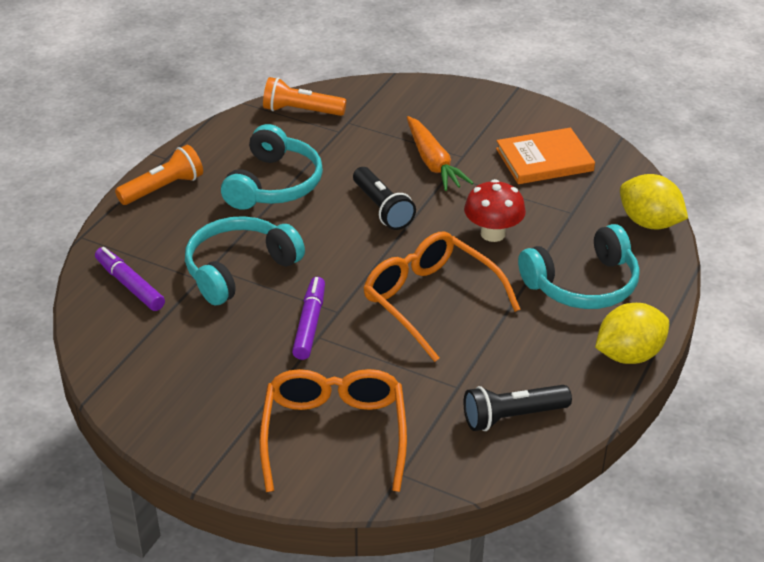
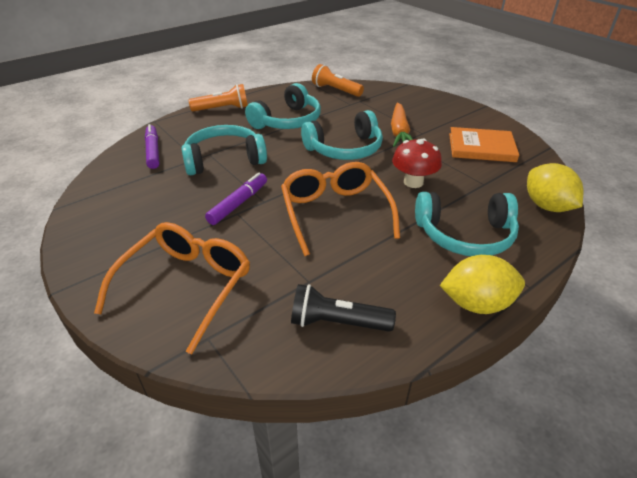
camera: 25 degrees right, 0 degrees up
black flashlight [353,167,416,230] -> turquoise headphones [301,110,383,160]

